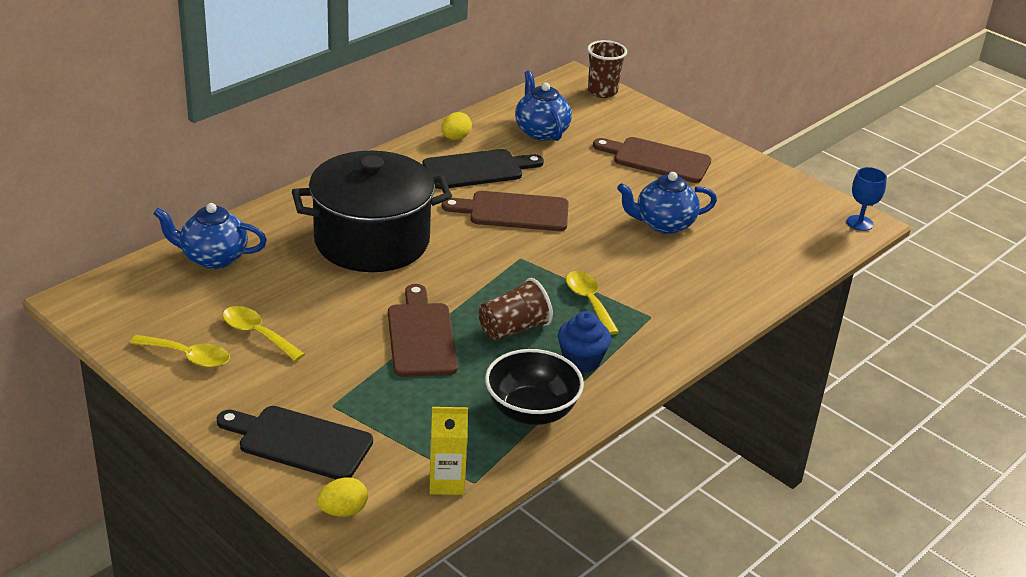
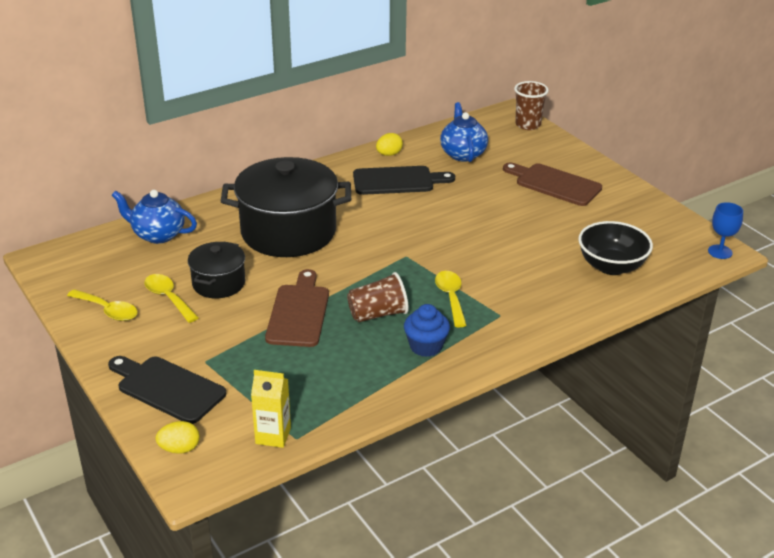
camera: 15 degrees right, 0 degrees up
brown cutting board [442,191,569,231] -> none
black bowl [485,349,584,425] -> black bowl moved to [578,221,653,275]
blue teapot [617,172,717,234] -> none
none -> black pot [188,242,245,298]

